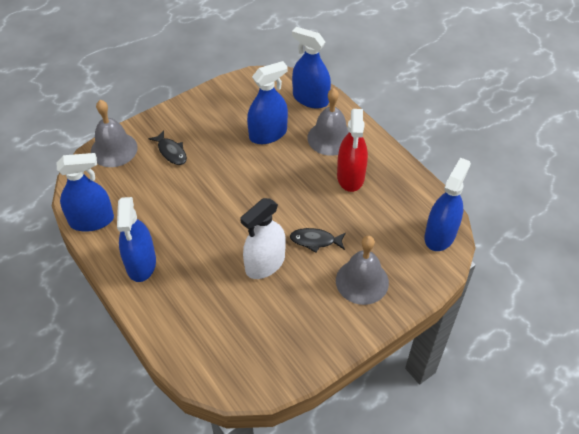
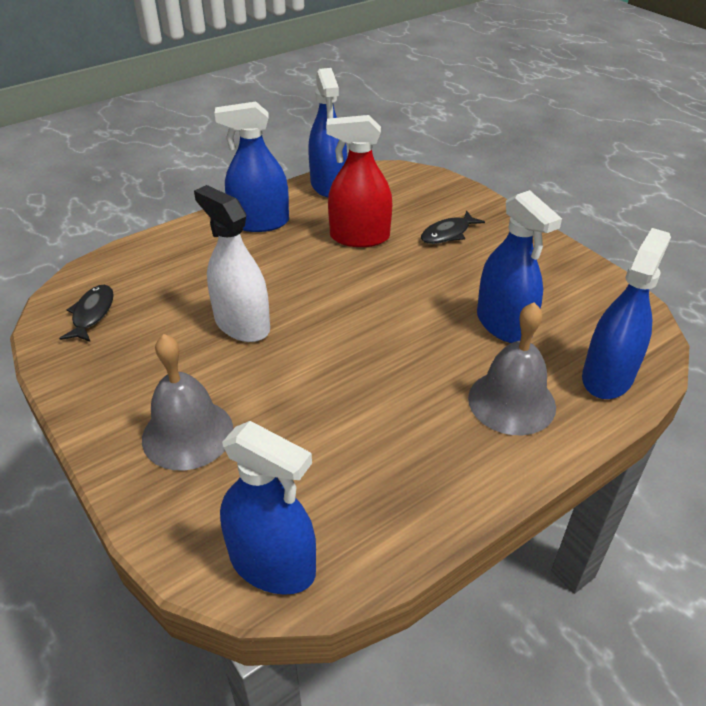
camera: 90 degrees right, 10 degrees down
grey bell [91,100,138,167] -> none
black fish [290,228,346,253] -> black fish moved to [59,285,114,342]
red spray bottle [337,109,368,192] -> red spray bottle moved to [326,115,392,247]

